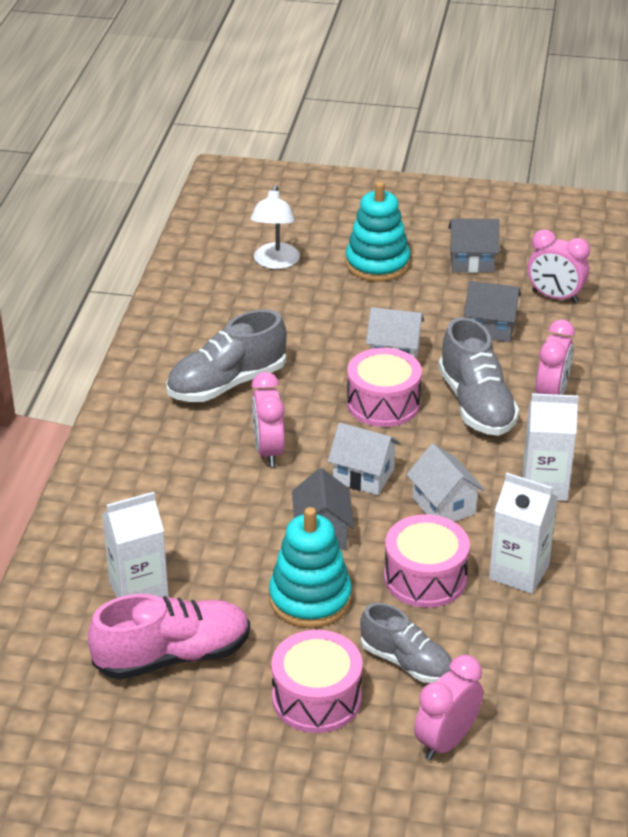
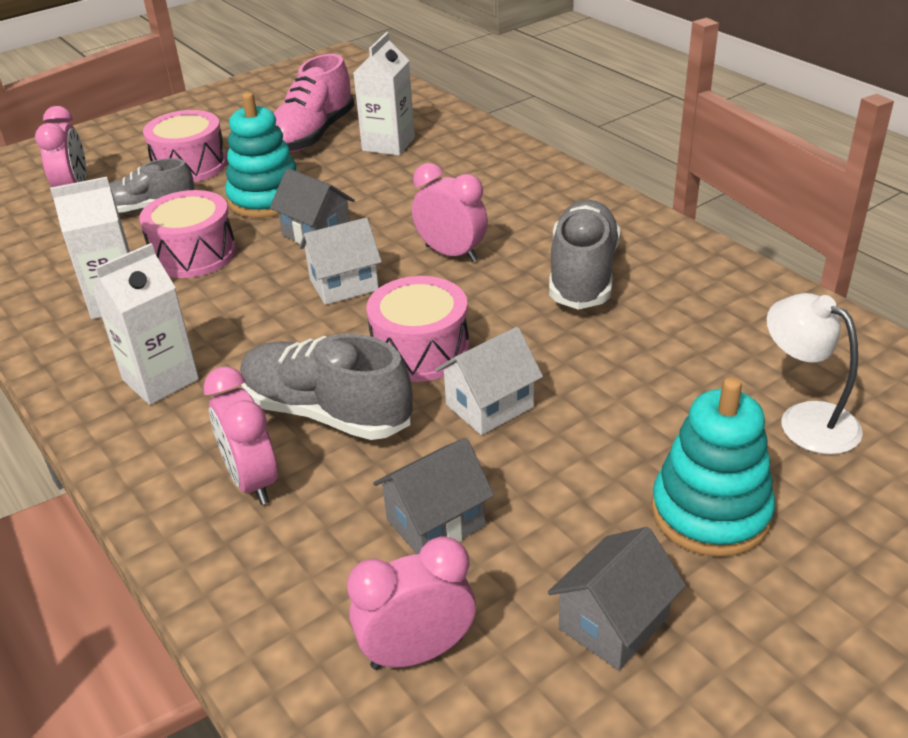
camera: 135 degrees right, 0 degrees up
white house [407,444,485,522] -> none

